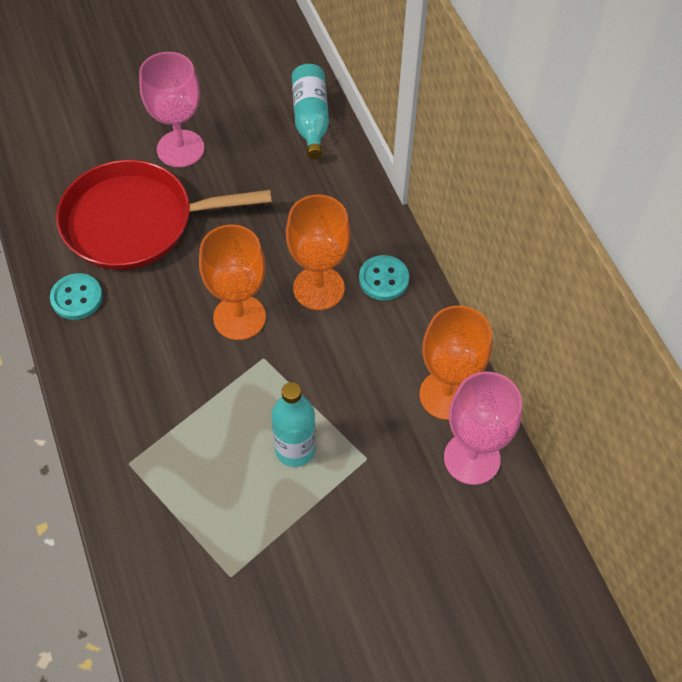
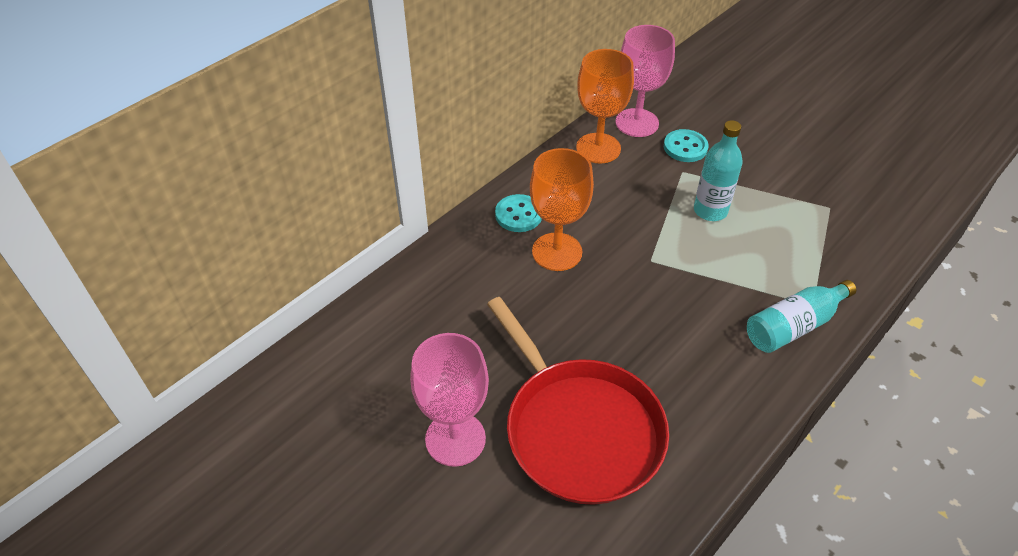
camera: 115 degrees left, 10 degrees down
turquoise button [50,273,103,320] -> turquoise button moved to [664,129,709,162]
orange goblet [199,224,266,340] -> none
turquoise bottle [292,64,329,159] -> turquoise bottle moved to [747,280,856,353]

